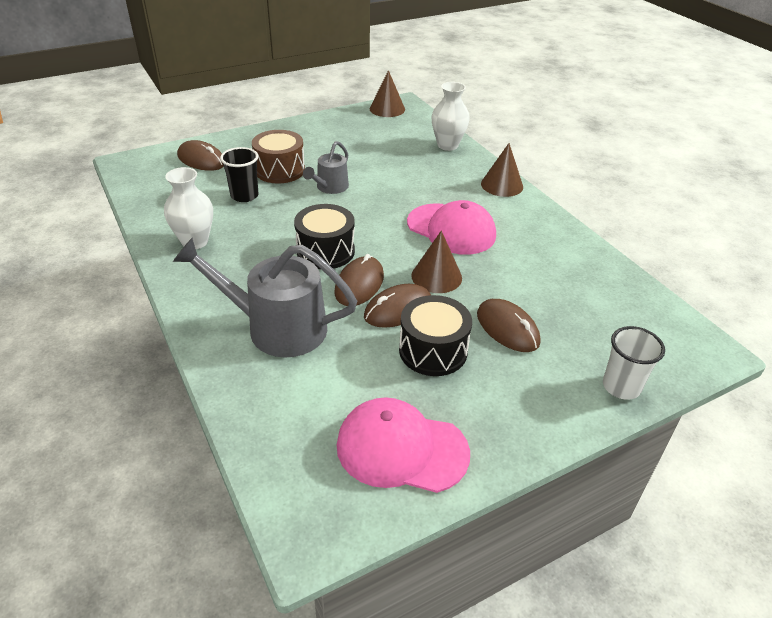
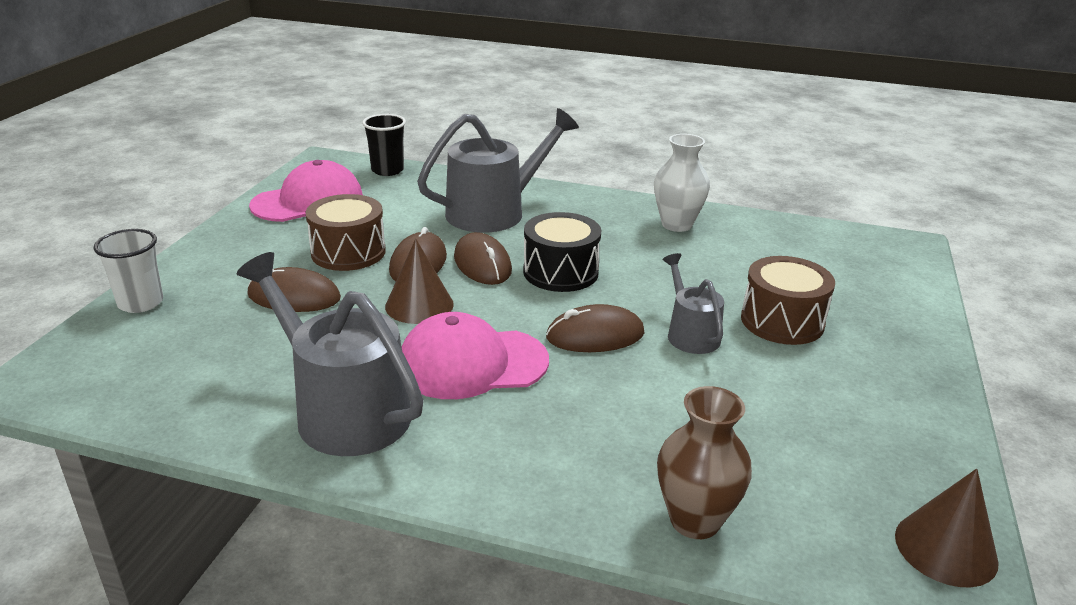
camera: 135 degrees right, 10 degrees down
brown mouse [177,140,224,171] -> brown mouse moved to [546,304,645,352]
black cup [220,147,259,202] -> black cup moved to [362,114,406,176]
black drum [399,295,472,376] -> brown drum [305,194,386,271]
white vase [431,82,470,151] -> brown vase [657,386,752,539]
brown cone [481,143,523,197] -> none
none -> grey watering can [237,252,424,456]

